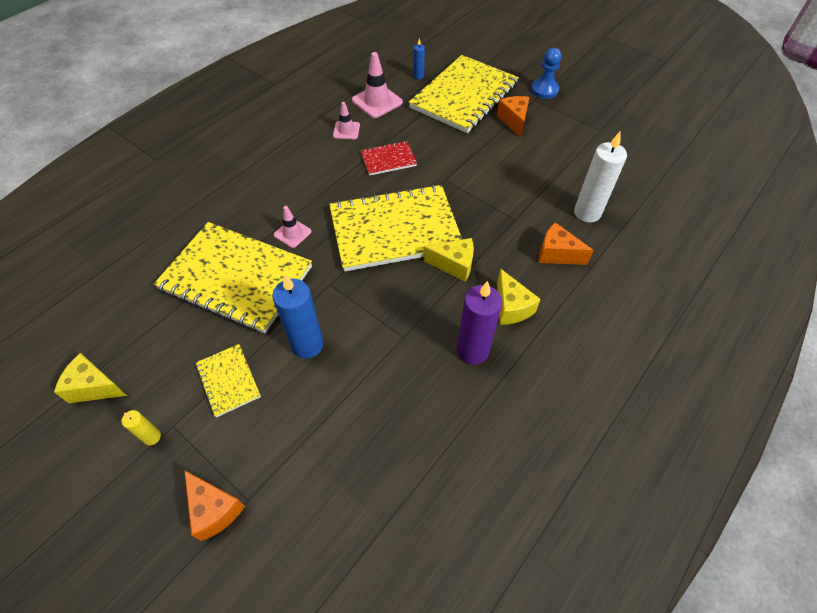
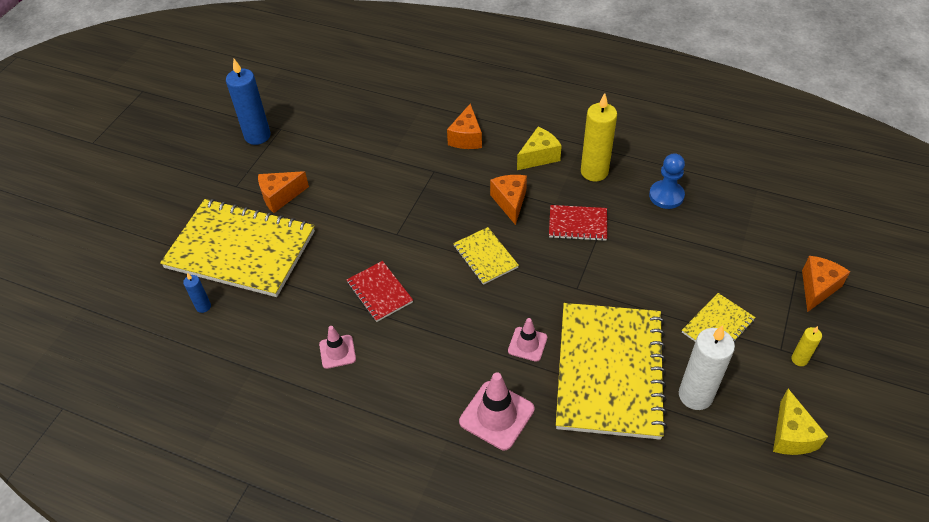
camera: 105 degrees left, 5 degrees down
blue candle [272,275,323,359] -> blue candle moved to [226,59,270,145]
yellow notebook [329,184,462,272] -> yellow notebook [453,227,519,285], size x0.46
pink traffic cone [352,52,403,118] -> pink traffic cone moved to [459,373,535,450]
yellow cheese [424,238,474,282] -> orange cheese [490,175,527,225]
purple candle [457,281,502,365] -> yellow candle [581,93,617,181]
blue pawn [531,48,561,99] -> blue pawn moved to [649,153,685,209]
white candle [574,132,627,223] -> white candle moved to [679,325,735,410]
none -> red notebook [549,205,607,241]

